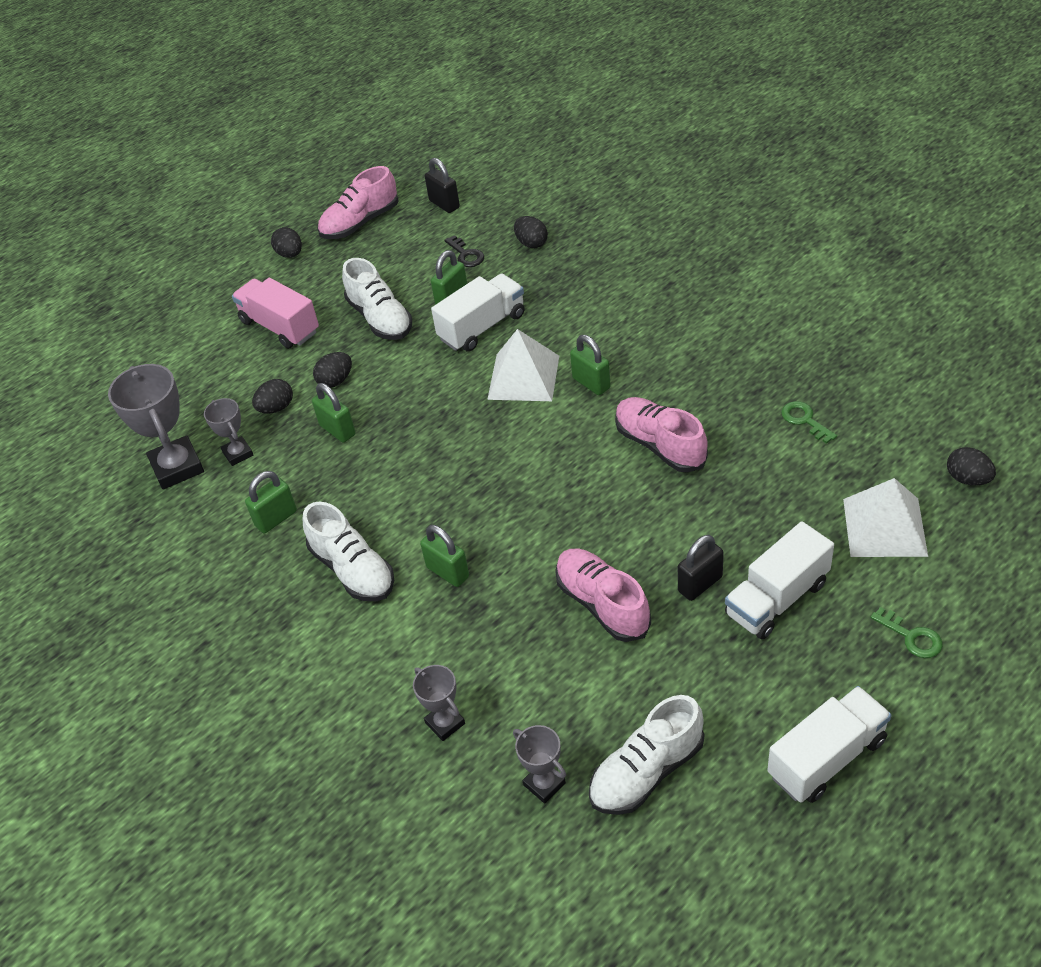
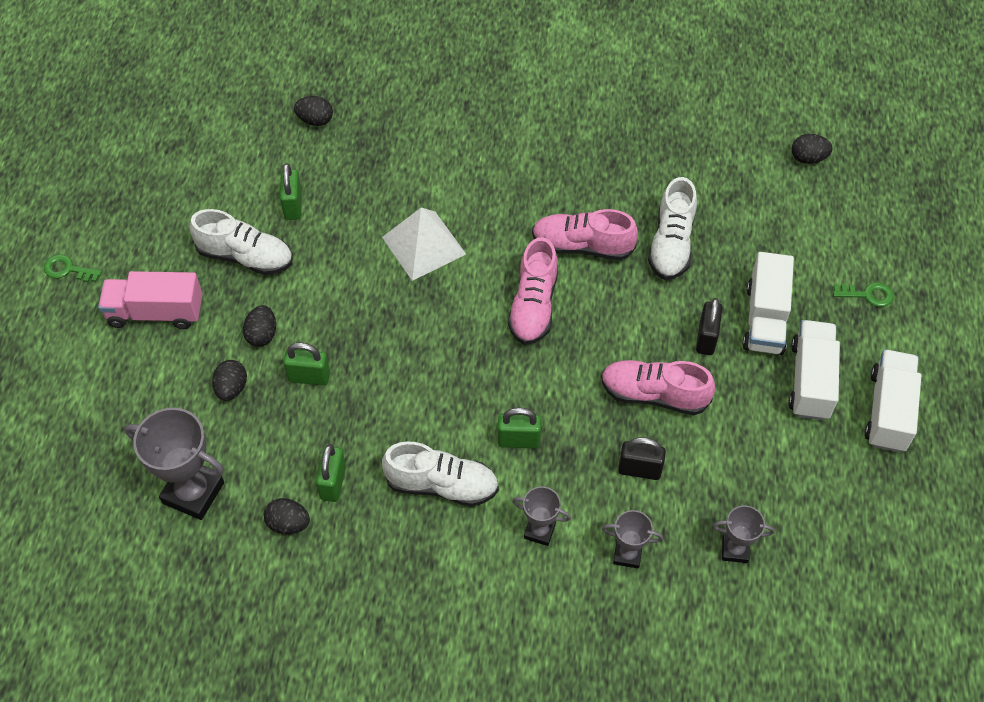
camera: 45 degrees left, 10 degrees up
grey trophy [204,398,253,466] -> grey trophy moved to [512,486,571,546]
black egg [271,227,302,258] -> black egg moved to [264,498,310,534]
pink shoe [317,166,399,239] -> pink shoe moved to [508,237,558,345]
black padlock [425,158,460,213] -> black padlock moved to [618,437,666,480]
white truck [431,274,525,352] -> white truck moved to [789,320,840,420]
black key [444,235,484,267] -> none
green padlock [570,335,611,395] -> none
white shoe [589,695,704,815] -> white shoe moved to [648,177,697,280]
green key [781,401,837,444] -> green key moved to [44,254,102,282]
white pyramid [843,478,928,557] -> none

